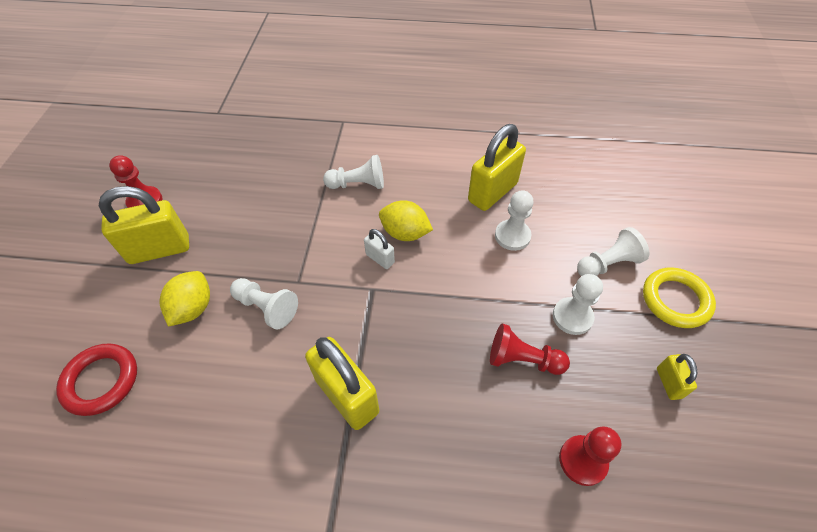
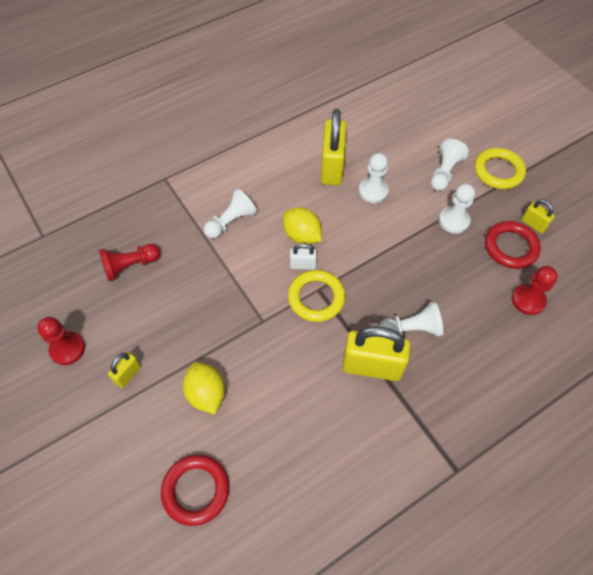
camera: 40 degrees left, 5 degrees up
yellow padlock [99,186,189,264] -> yellow padlock [108,352,141,388], size x0.49
white pawn [230,278,298,329] -> white pawn moved to [379,302,443,336]
yellow lemon [379,200,433,241] -> yellow lemon turned 60 degrees clockwise [283,207,322,244]
red pawn [490,323,570,375] -> red pawn moved to [99,244,160,281]
none -> yellow ring [288,270,345,322]
none -> red ring [485,221,541,269]

